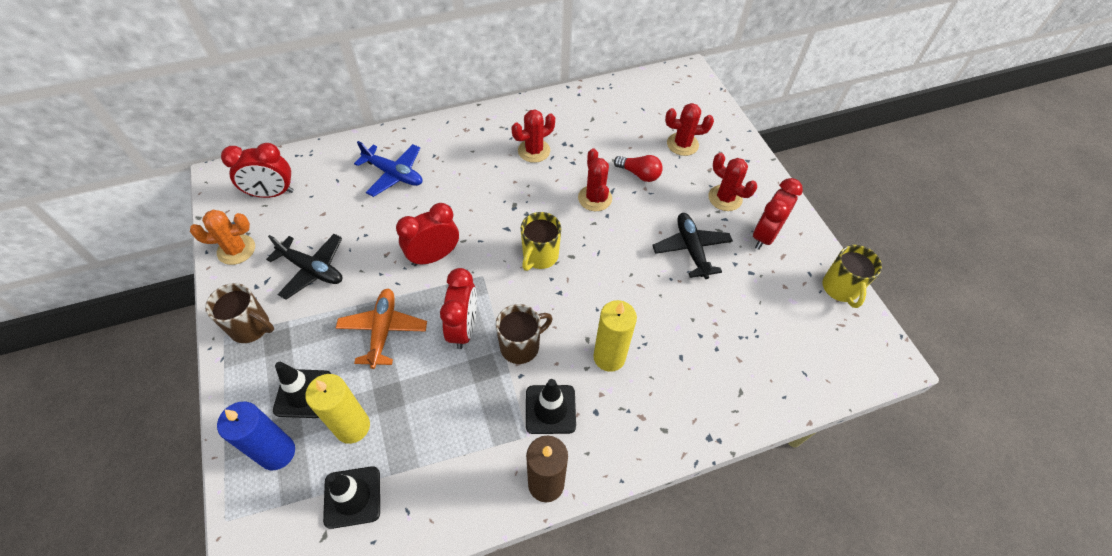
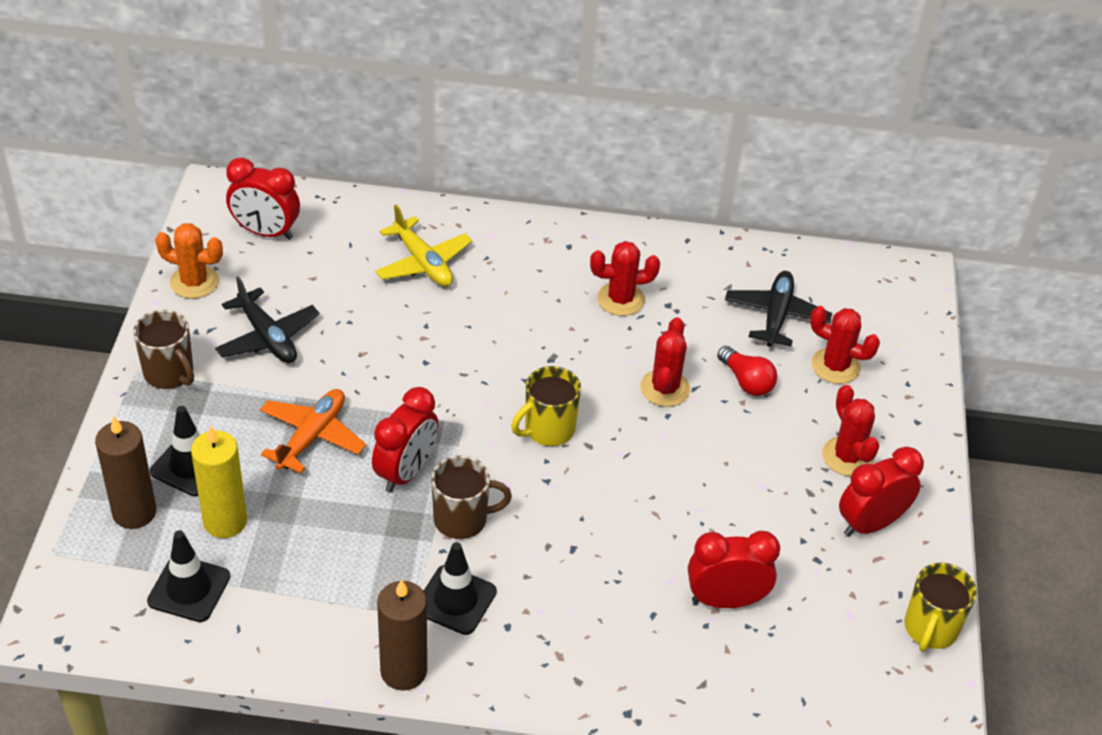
camera: 25 degrees right, 10 degrees down
blue candle [217,402,295,470] -> brown candle [95,416,157,529]
blue plane [354,141,423,197] -> yellow plane [375,205,472,287]
red clock [396,203,459,266] -> red clock moved to [688,531,780,608]
yellow candle [593,300,637,372] -> none
black plane [652,213,733,279] -> black plane moved to [725,271,832,347]

